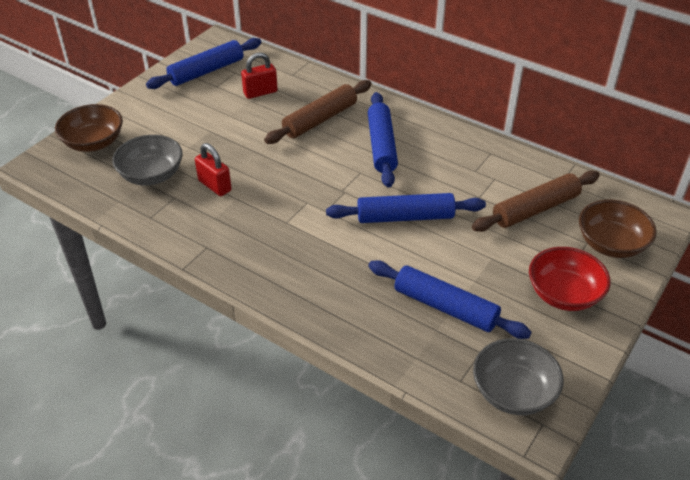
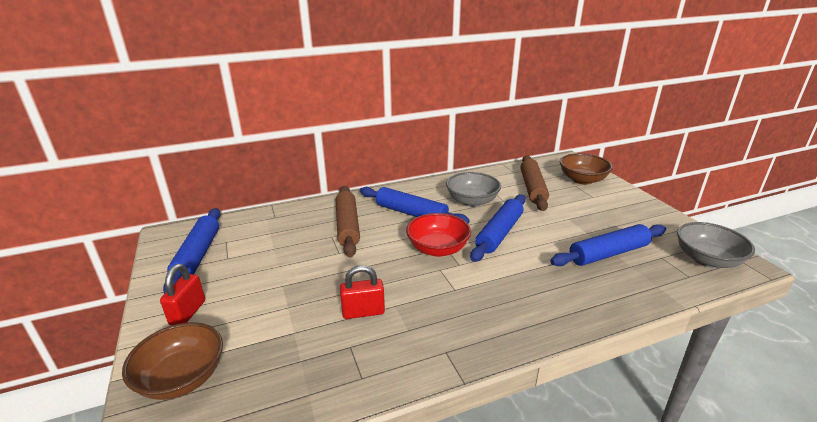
camera: 55 degrees left, 15 degrees down
grey bowl [112,135,183,185] -> grey bowl moved to [446,172,501,207]
red padlock [241,52,278,99] -> red padlock moved to [160,264,205,326]
red bowl [529,247,611,311] -> red bowl moved to [406,213,471,257]

